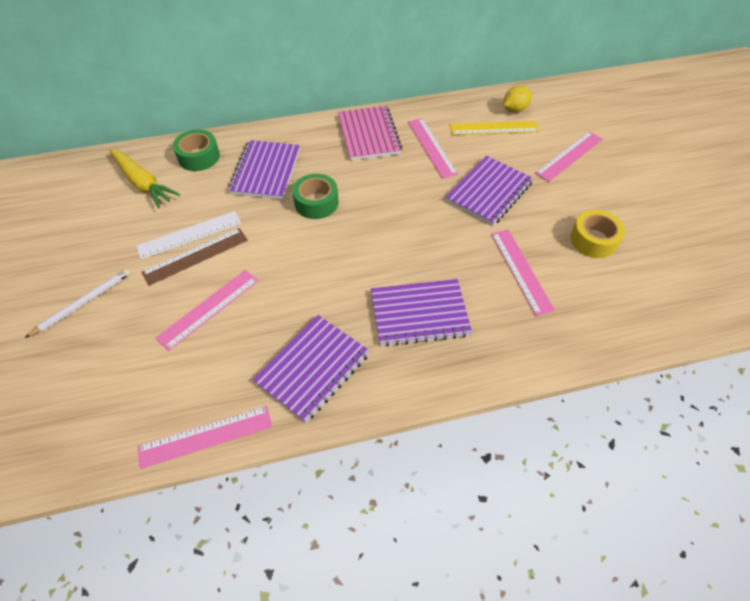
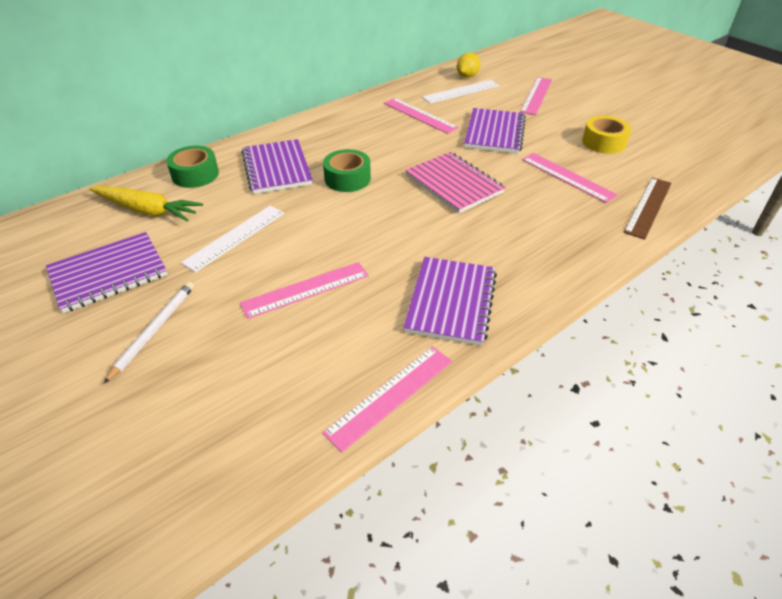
camera: 25 degrees left, 10 degrees down
brown ruler [142,228,248,286] -> brown ruler moved to [623,177,672,240]
pink ruler [156,270,258,351] -> pink ruler turned 45 degrees clockwise [240,262,369,319]
pink notebook [338,106,402,161] -> pink notebook moved to [405,152,505,213]
purple notebook [371,279,472,347] -> purple notebook moved to [46,232,167,313]
yellow ruler [450,121,539,135] -> white ruler [422,80,500,104]

